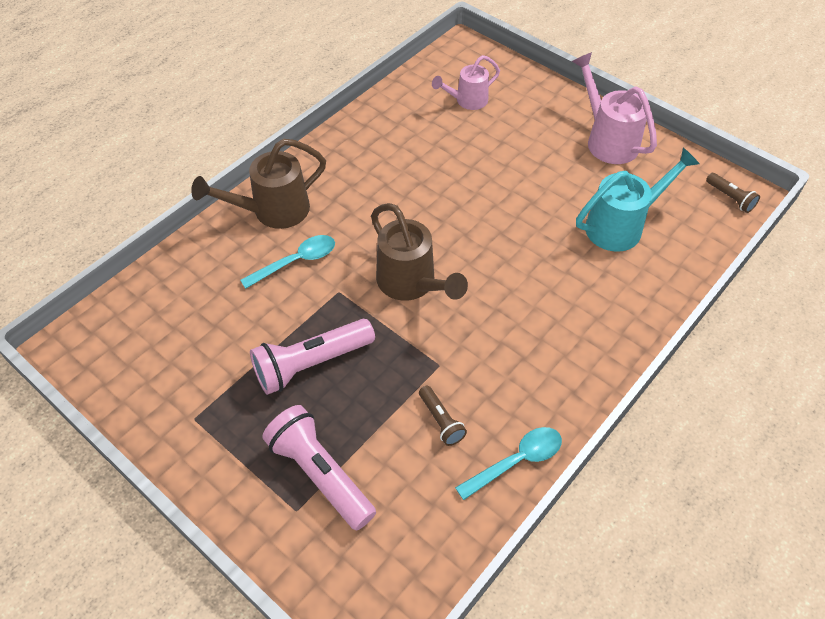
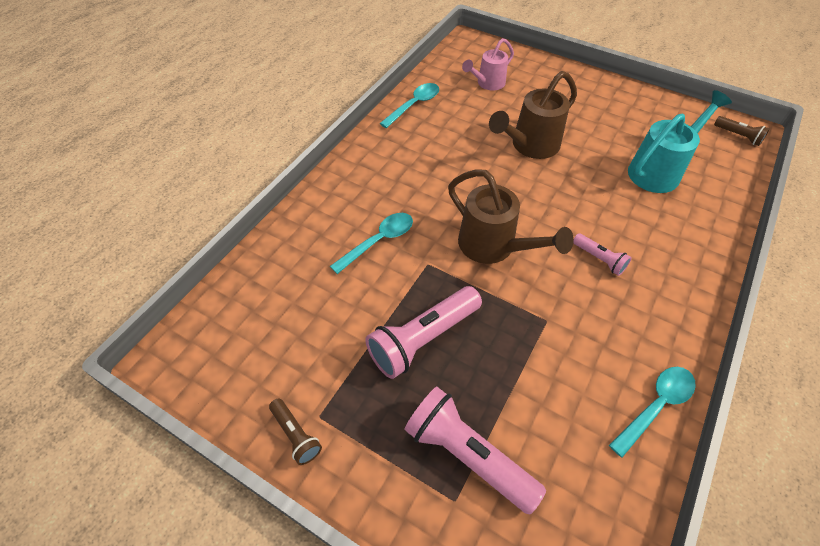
camera: 10 degrees left, 0 degrees up
brown watering can [191,139,326,229] -> brown watering can moved to [489,71,577,159]
brown flashlight [419,386,467,446] -> brown flashlight moved to [269,398,322,465]
pink watering can [572,52,657,164] -> none
none -> turquoise spoon [380,83,439,128]
none -> pink flashlight [573,233,632,276]

